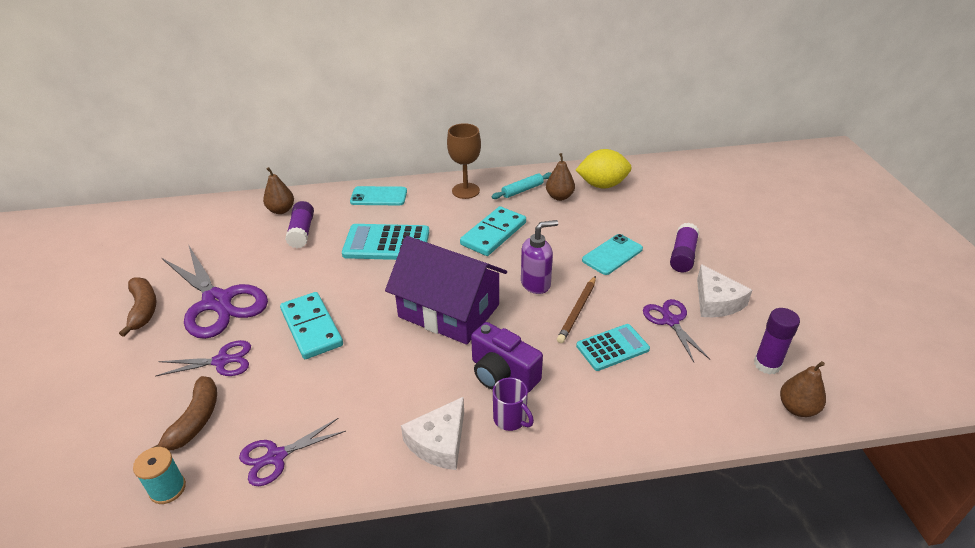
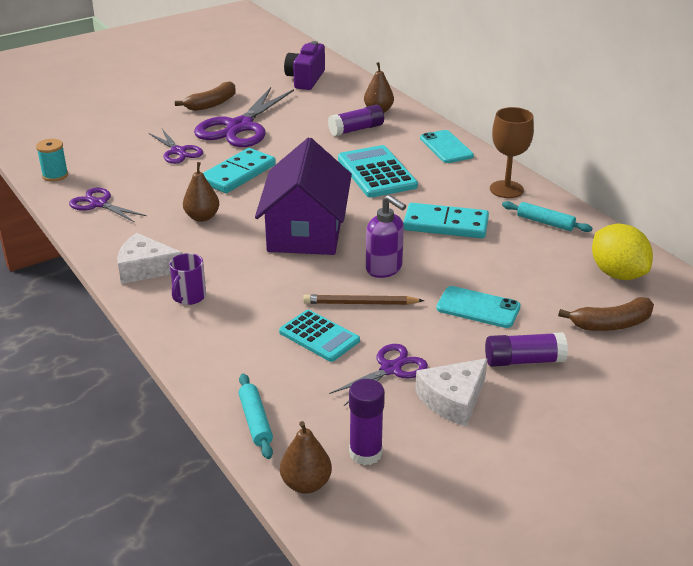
camera: 65 degrees right, 5 degrees down
brown banana [152,376,217,450] -> brown banana moved to [558,297,654,331]
purple camera [471,322,543,393] -> purple camera moved to [284,41,325,90]
brown pear [546,153,575,201] -> brown pear moved to [183,162,220,222]
none -> turquoise rolling pin [239,373,273,459]

